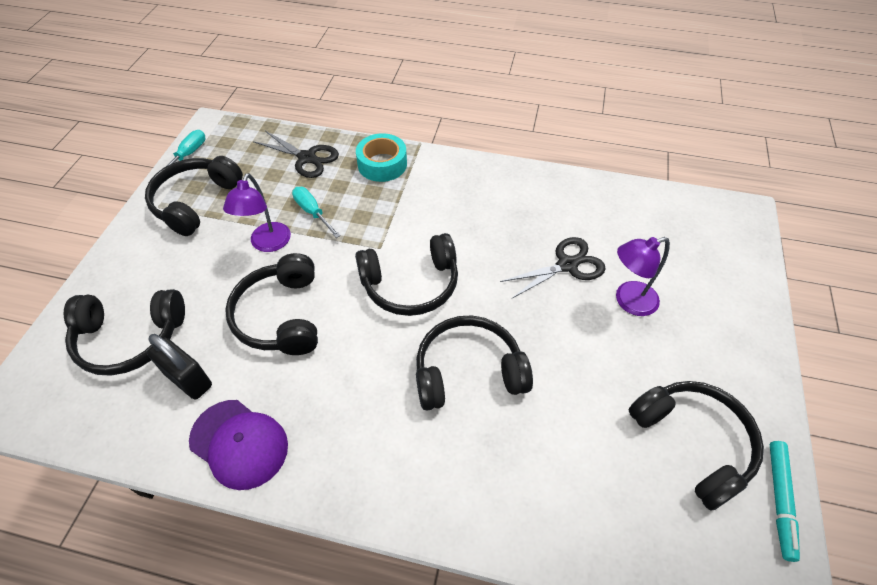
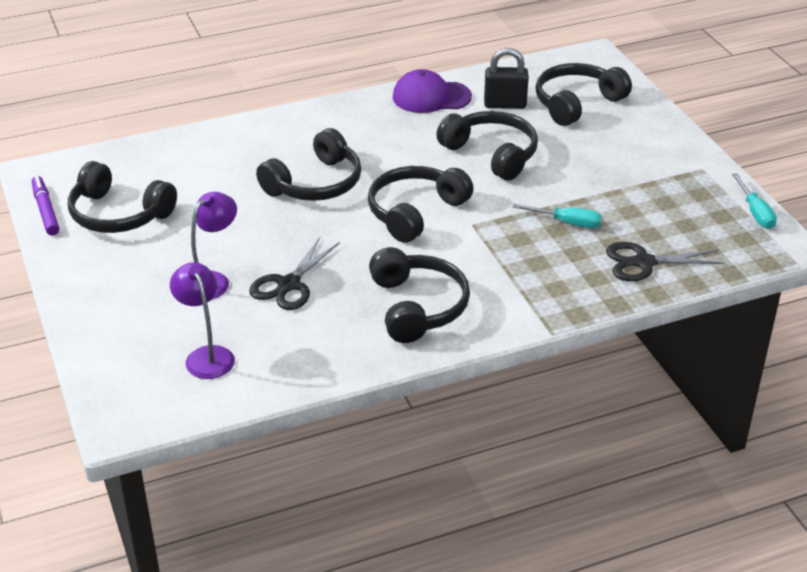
camera: 145 degrees right, 15 degrees down
black headphones [145,156,243,236] -> black headphones moved to [369,247,470,343]
purple lamp [223,173,291,252] -> purple lamp moved to [170,262,235,379]
turquoise tape [356,133,407,182] -> none
turquoise marker [770,441,800,562] -> purple marker [32,176,59,235]

